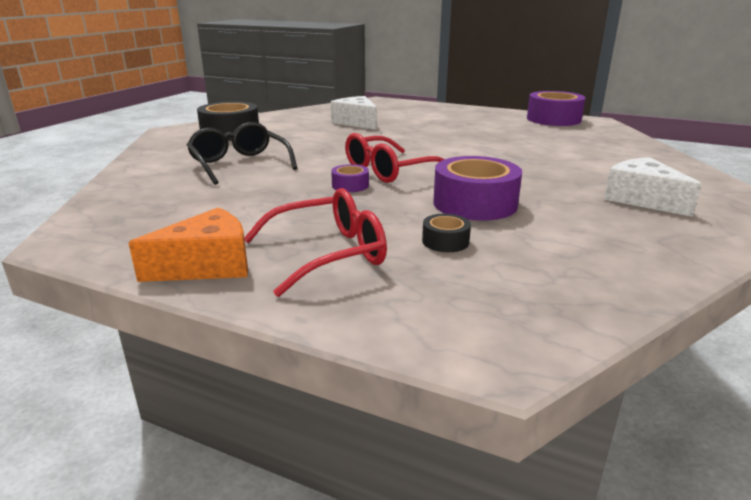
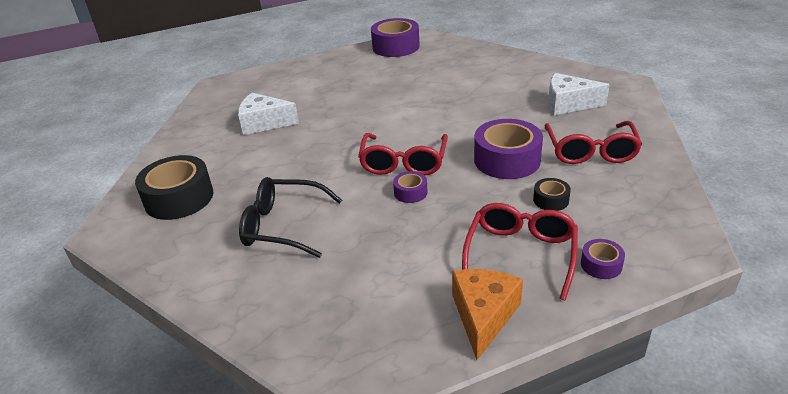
camera: 45 degrees left, 10 degrees up
none -> red glasses [545,121,642,164]
none -> purple tape [581,239,625,279]

